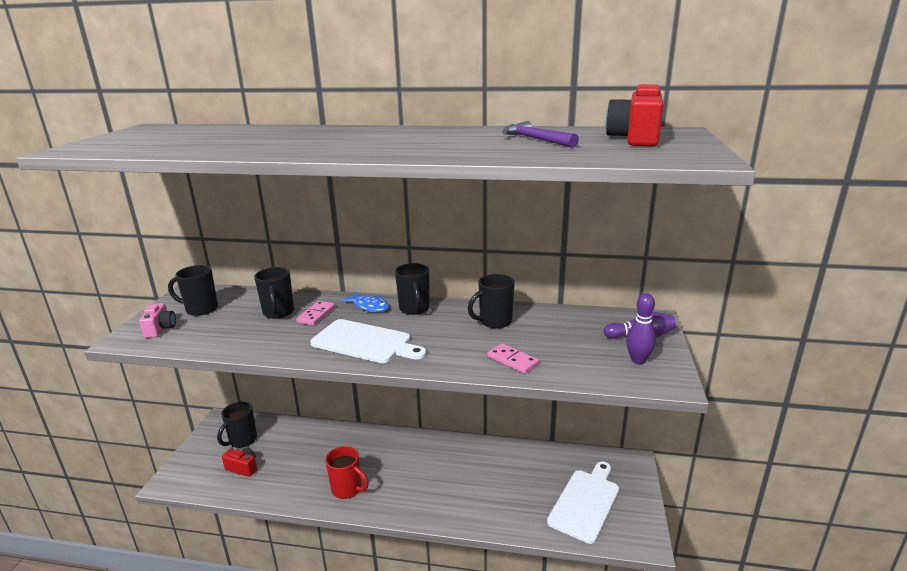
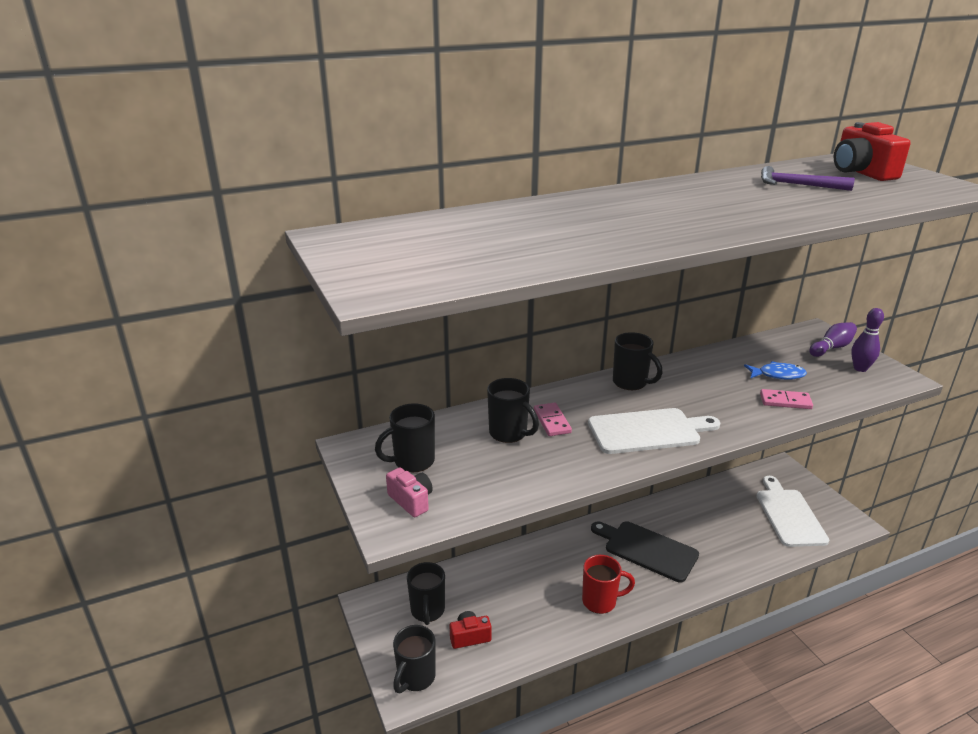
camera: 35 degrees left, 5 degrees up
blue fish [341,292,389,312] -> blue fish moved to [744,361,807,380]
black mug [468,274,515,328] -> black mug moved to [393,625,436,693]
none -> black cutting board [591,521,699,582]

